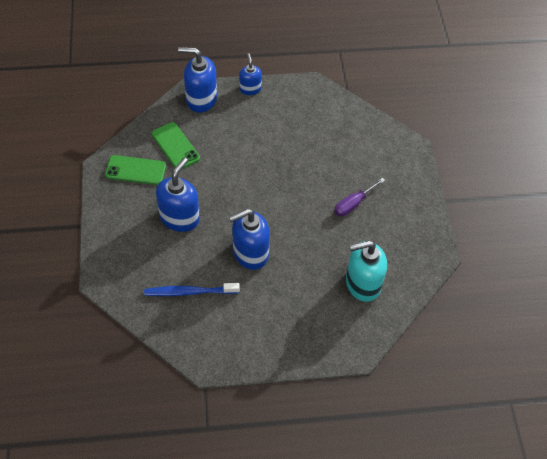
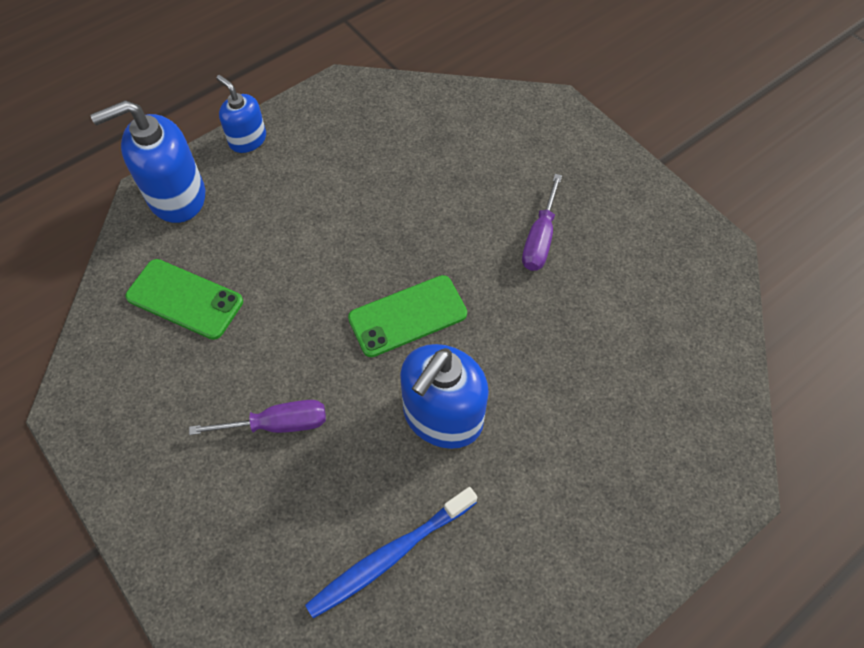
camera: 30 degrees left, 5 degrees up
green phone [105,155,166,185] -> green phone moved to [348,275,467,357]
blue soap dispenser [156,158,200,232] -> purple screwdriver [189,400,326,435]
turquoise soap dispenser [346,241,387,302] -> none

